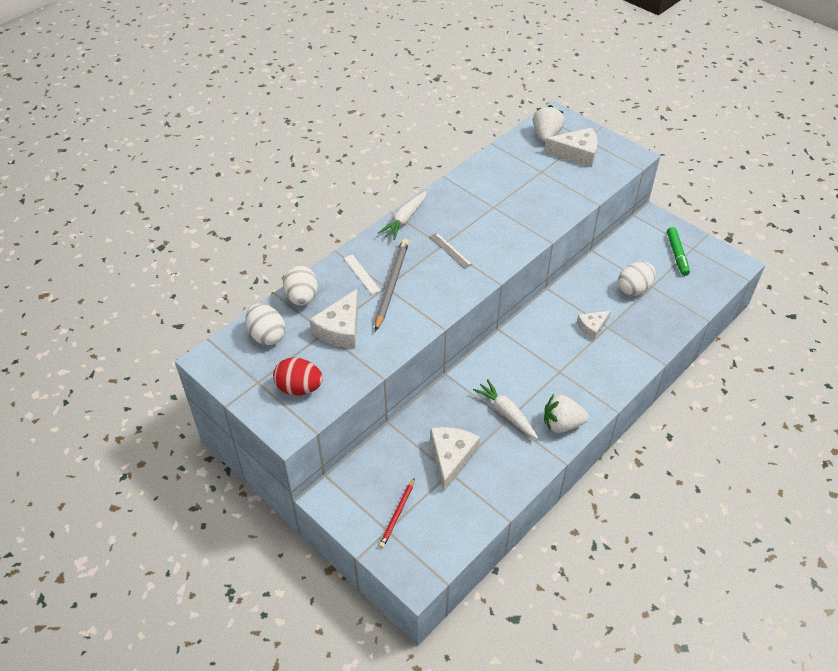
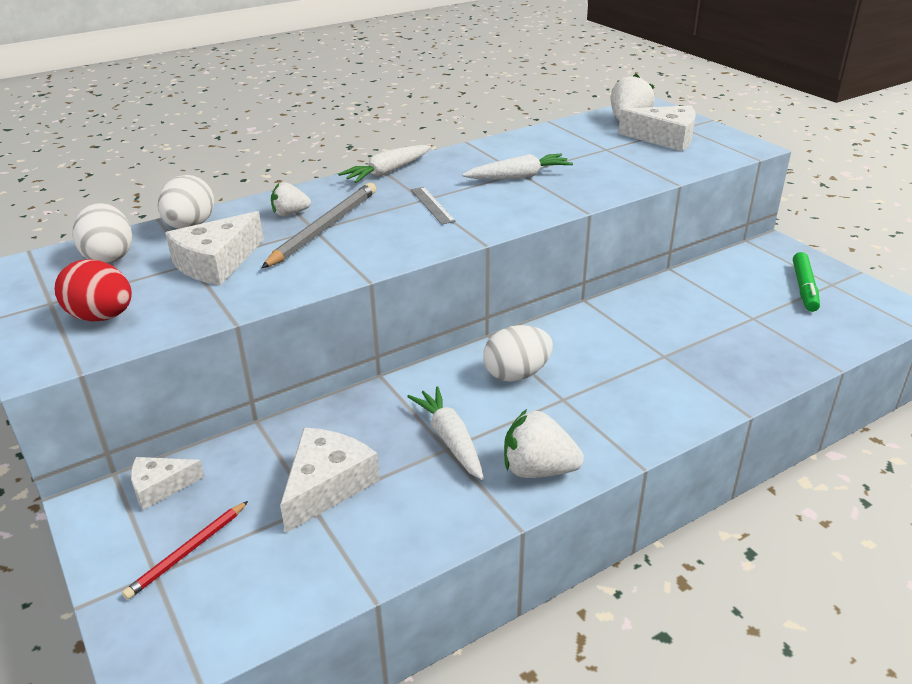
camera: 15 degrees right, 15 degrees down
white ruler [344,254,381,294] -> white strawberry [271,182,311,216]
white cheese [577,311,611,340] -> white cheese moved to [131,457,205,510]
white egg [618,262,655,296] -> white egg moved to [483,325,553,382]
none -> white carrot [462,154,573,179]

